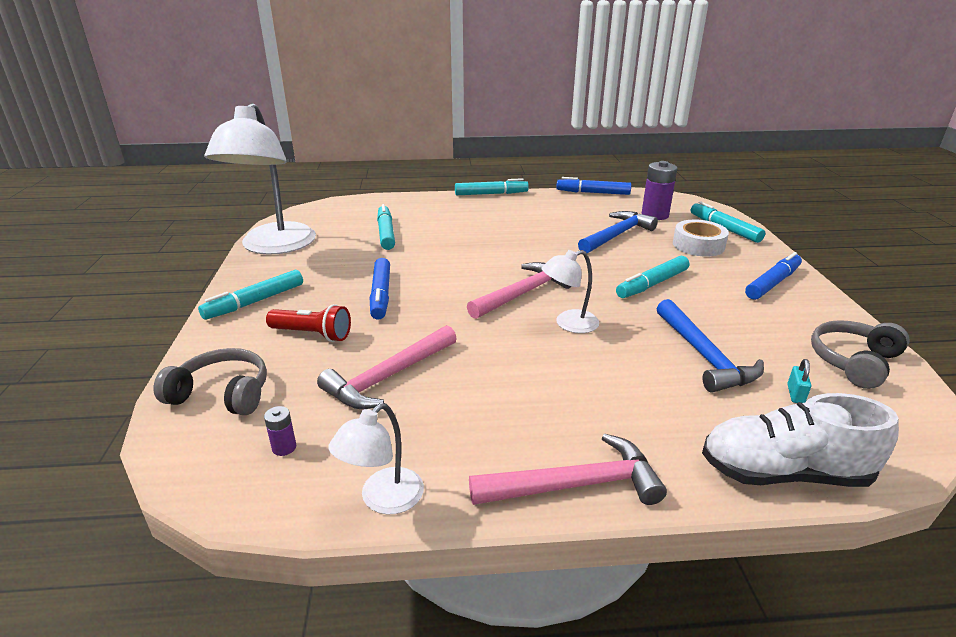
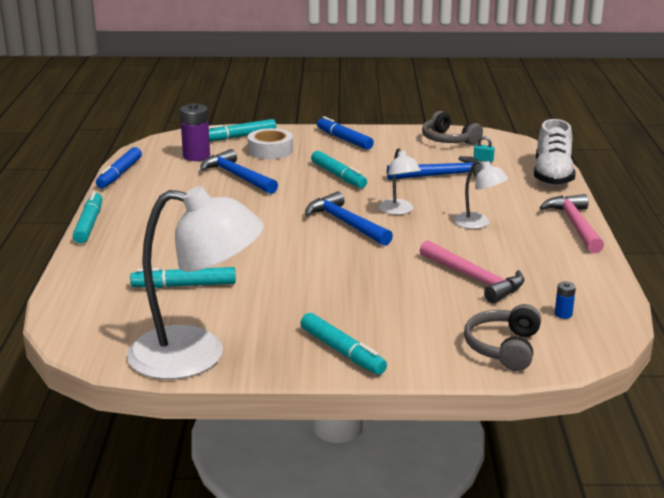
camera: 85 degrees left, 5 degrees down
purple battery [264,406,296,456] -> blue battery [555,282,576,319]
red flashlight [266,304,351,342] -> none
white lamp [328,403,424,514] -> white lamp moved to [454,160,508,229]
blue marker [370,258,390,320] -> none
pink hammer [467,262,571,319] -> blue hammer [305,191,393,246]

